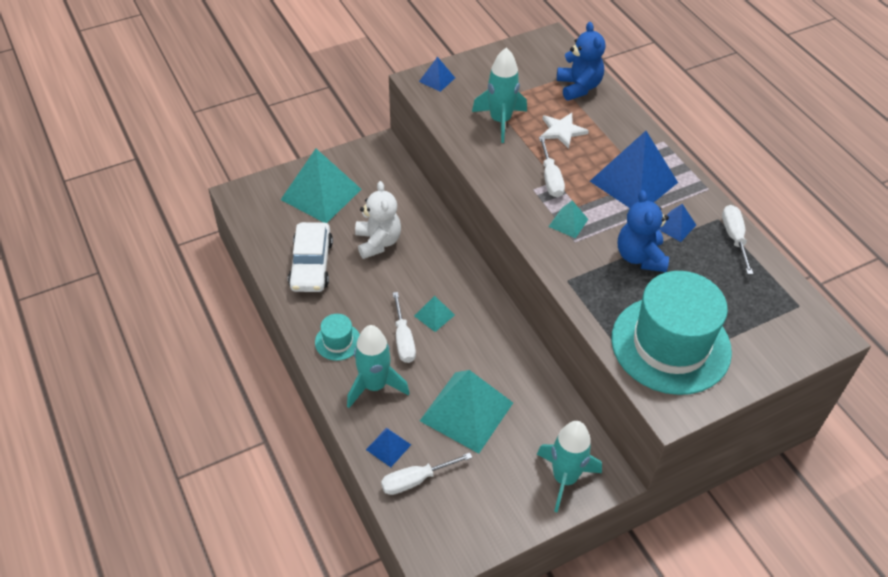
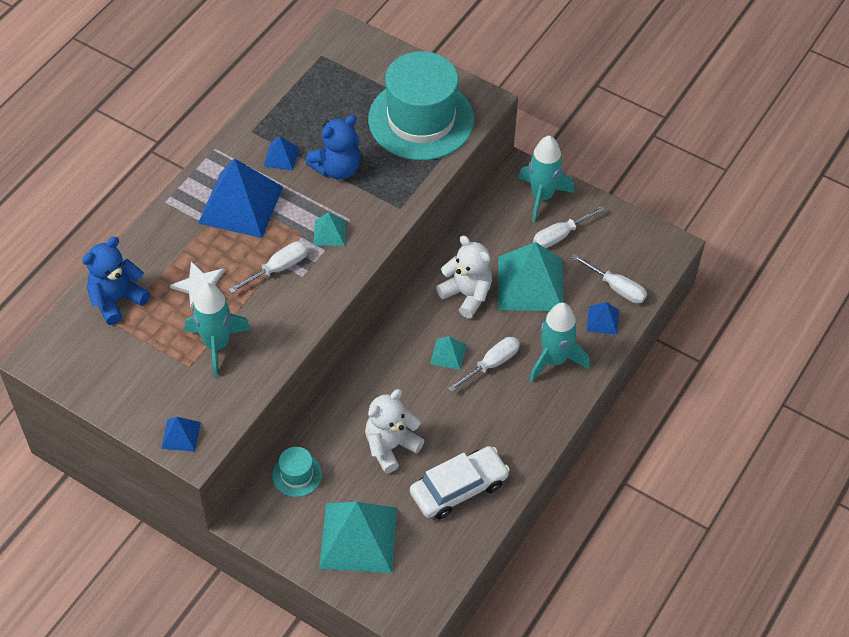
camera: 120 degrees left, 5 degrees up
turquoise hat [315,314,360,361] -> turquoise hat moved to [272,447,322,497]
white screwdriver [722,205,753,274] -> white screwdriver moved to [533,206,605,248]
none -> white teddy bear [436,236,492,318]

